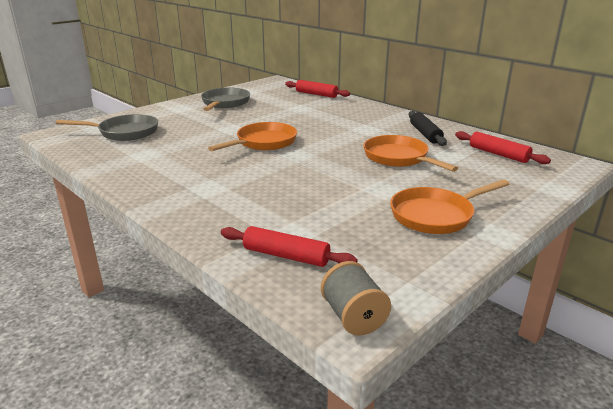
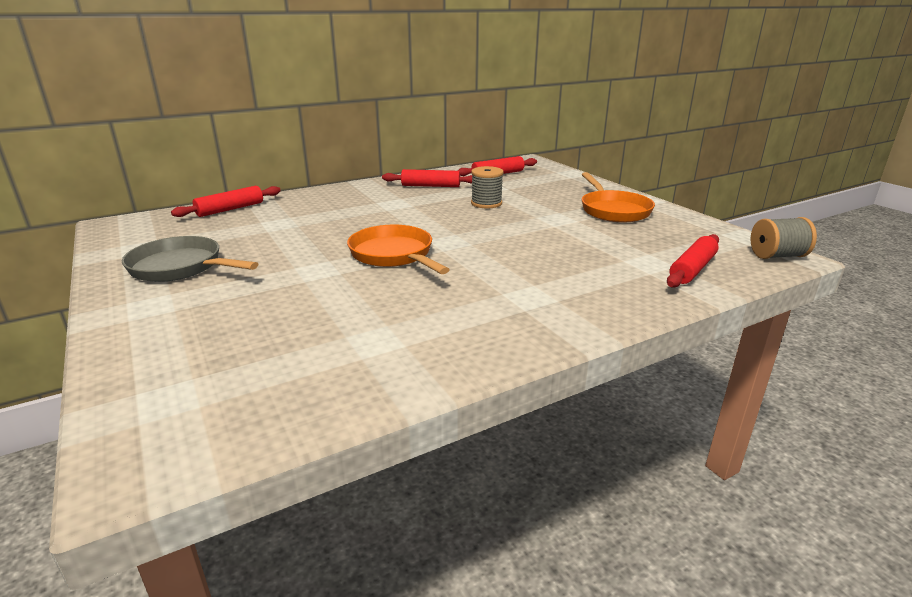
camera: 75 degrees left, 0 degrees up
grey pan [56,114,158,141] -> none
orange pan [363,135,458,172] -> grey spool [471,166,504,209]
black rolling pin [409,111,447,146] -> red rolling pin [382,169,472,187]

